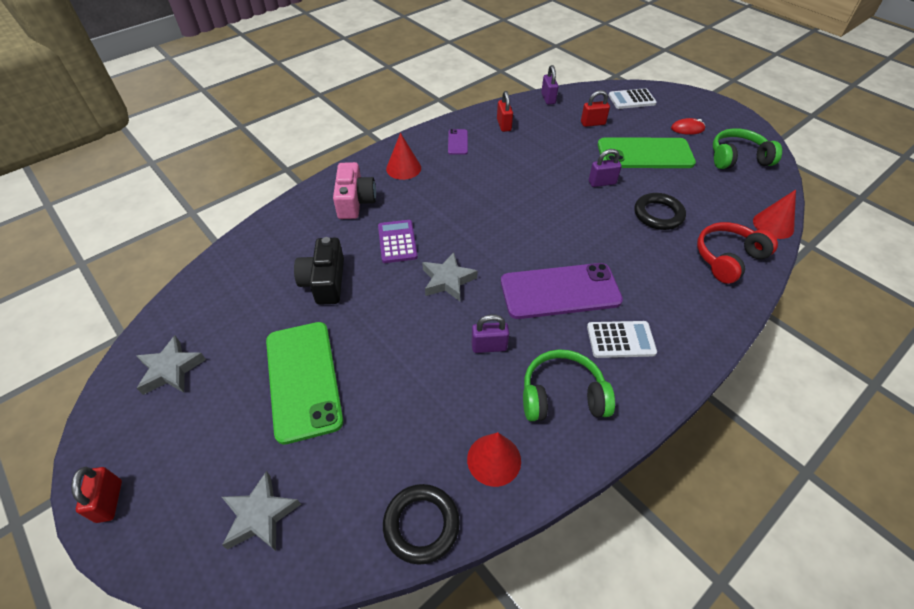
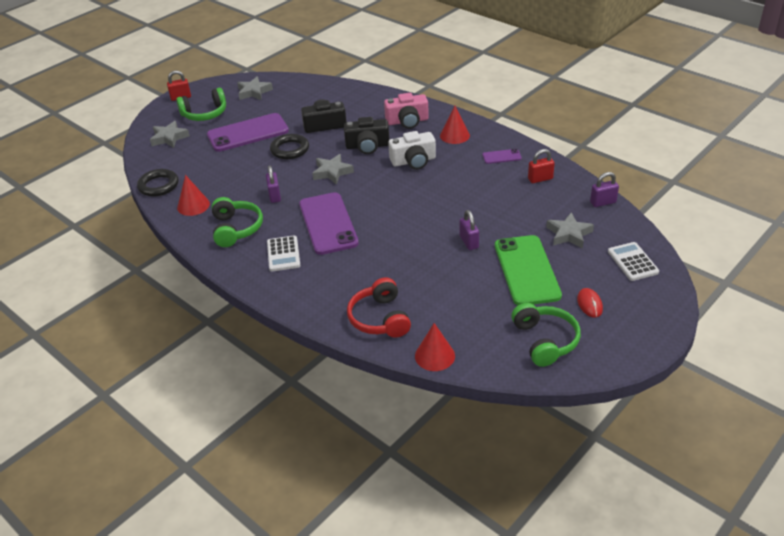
camera: 85 degrees right, 10 degrees down
green phone [266,322,343,445] -> purple phone [207,113,289,152]
purple calculator [378,220,418,263] -> black camera [344,117,389,154]
red padlock [581,90,610,127] -> grey star [546,213,594,248]
black ring [634,193,686,230] -> black ring moved to [270,134,309,159]
red headphones [697,222,778,284] -> red headphones turned 150 degrees counterclockwise [347,277,411,338]
none -> green headphones [176,88,226,121]
none -> white camera [388,131,436,170]

